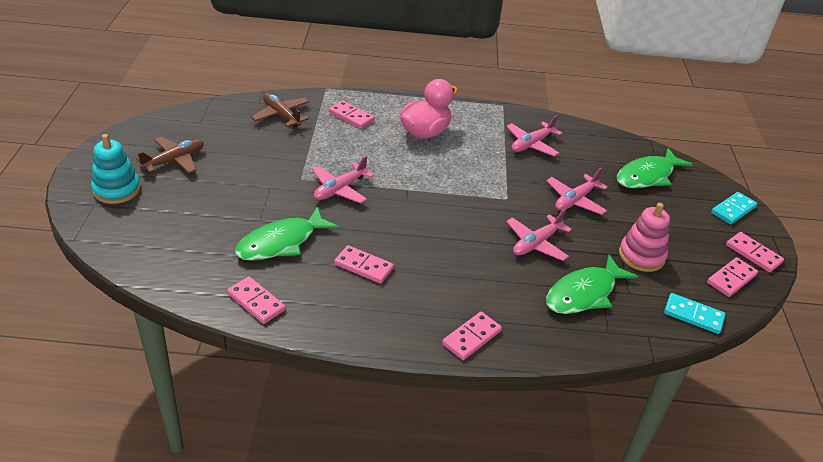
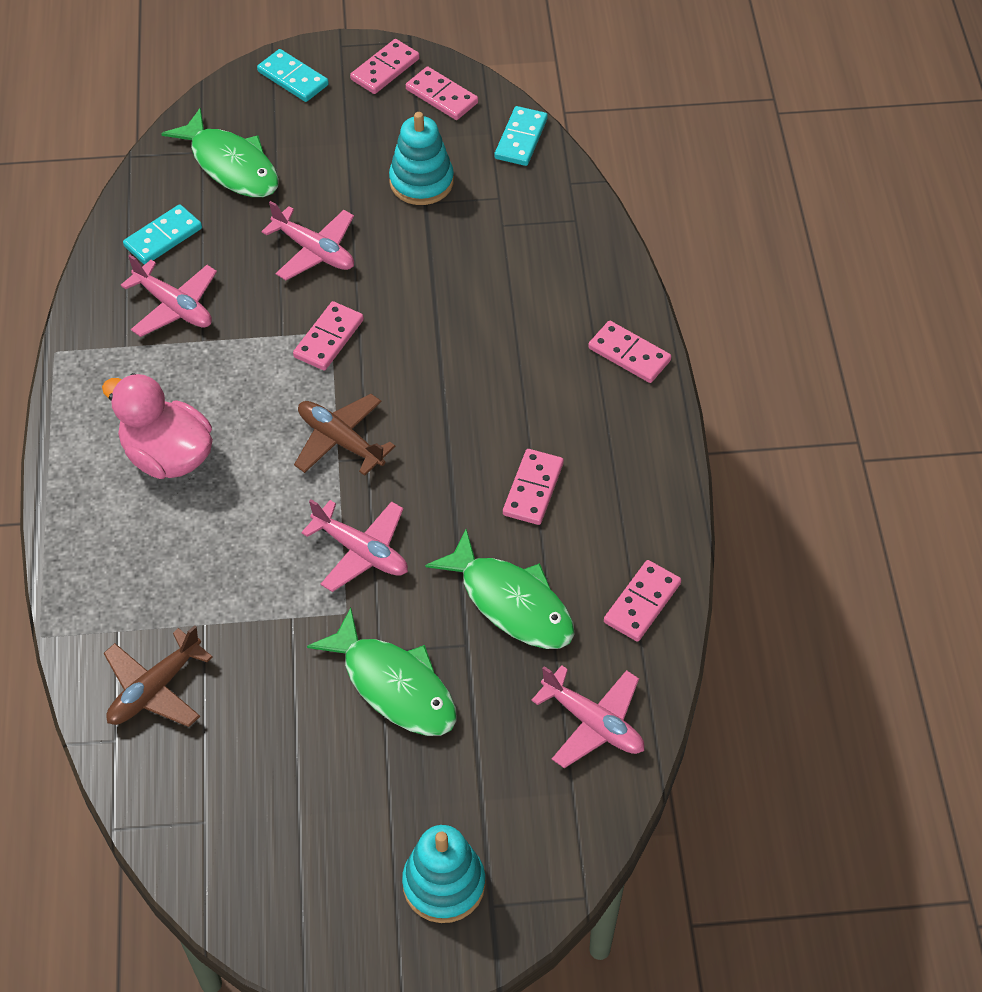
camera: 95 degrees left, 15 degrees up
brown plane [136,137,203,174] -> brown plane moved to [294,394,395,476]
pink domino [329,100,375,129] -> pink domino moved to [293,301,364,370]
pink plane [506,209,572,261] -> pink plane moved to [531,665,644,768]
green fish [546,255,638,314] -> green fish moved to [307,608,457,736]
pink stacking toy [619,203,670,272] -> turquoise stacking toy [389,112,454,205]
none -> turquoise domino [123,204,202,265]

